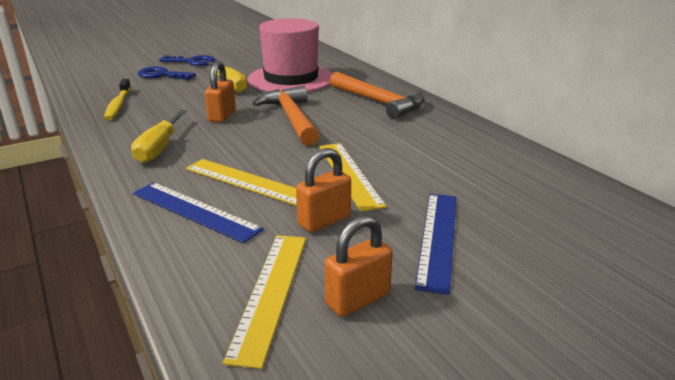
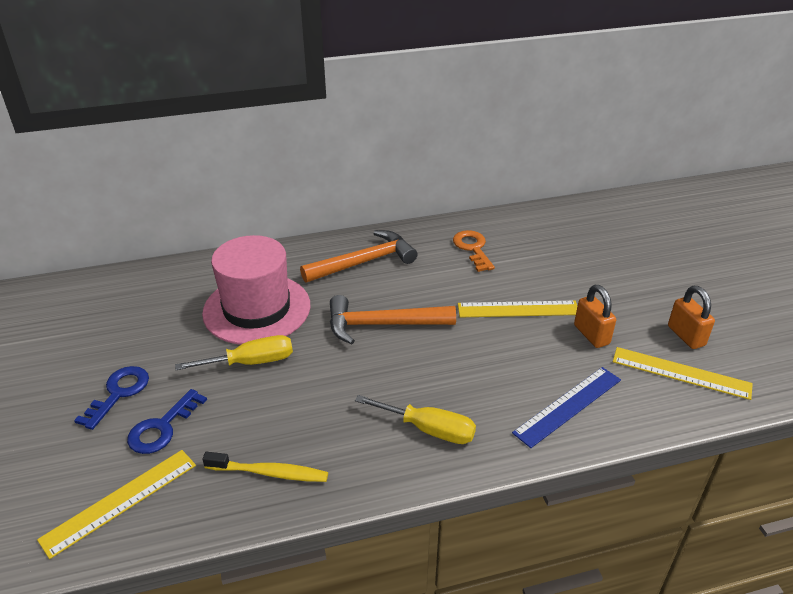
camera: 75 degrees left, 10 degrees up
yellow ruler [186,159,297,206] -> yellow ruler moved to [37,450,196,559]
orange padlock [205,61,236,123] -> none
blue ruler [415,194,457,295] -> none
none -> orange key [453,230,495,272]

